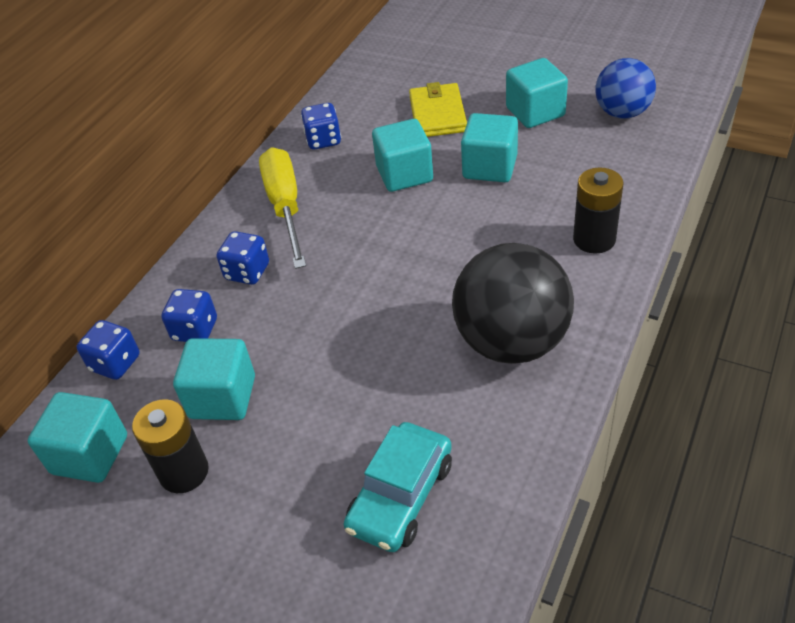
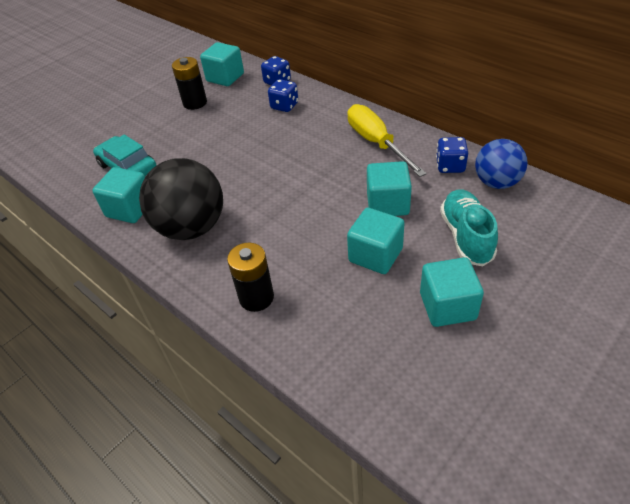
camera: 105 degrees right, 0 degrees up
turquoise cube [173,338,255,420] -> turquoise cube moved to [93,167,145,223]
blue dice [217,231,269,285] -> none
yellow screwdriver [259,147,306,269] -> yellow screwdriver turned 120 degrees counterclockwise [347,104,427,177]
yellow wallet [409,82,467,137] -> turquoise shoe [440,189,498,266]
blue ball [595,58,656,119] -> blue ball moved to [475,139,528,189]

